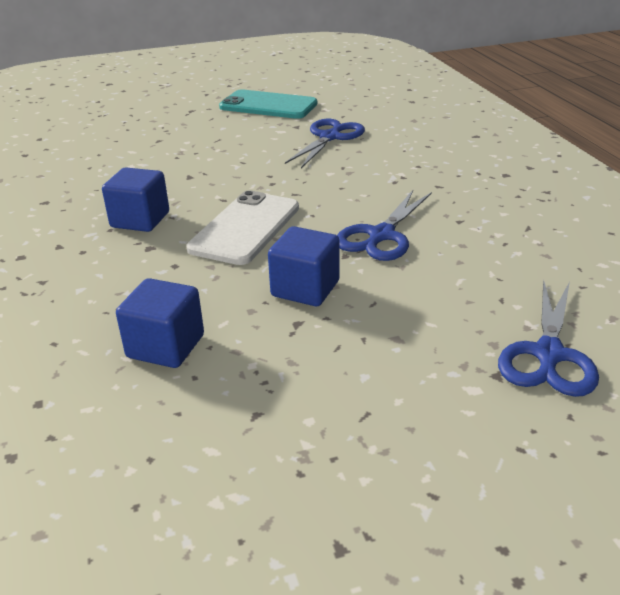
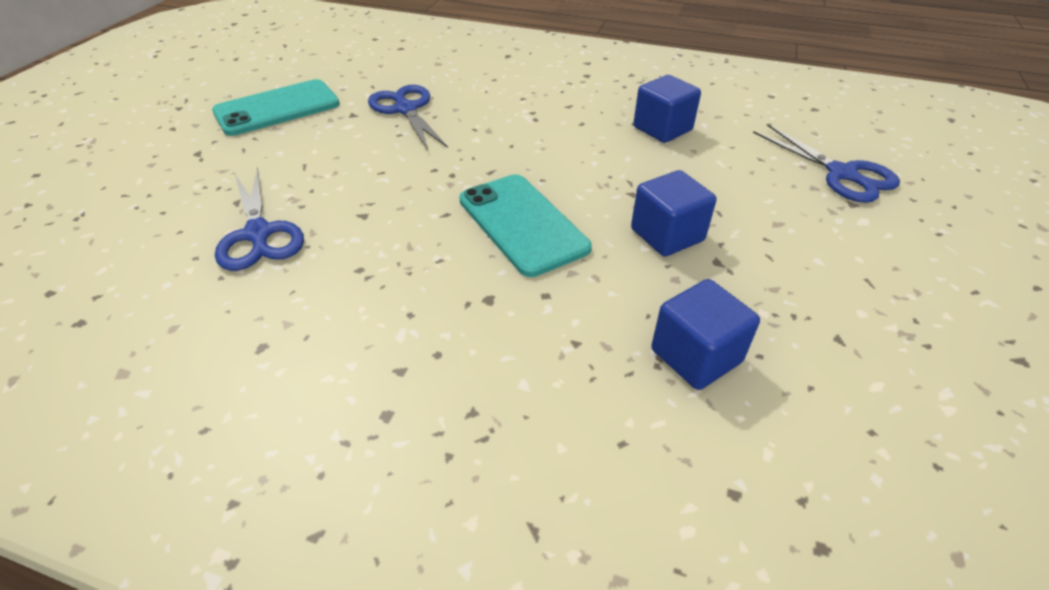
camera: 55 degrees left, 10 degrees up
blue cube [102,168,169,232] -> blue cube moved to [633,75,701,143]
white phone [186,190,299,265] -> turquoise phone [459,174,592,277]
blue scissors [337,190,432,261] -> blue scissors moved to [215,167,304,271]

